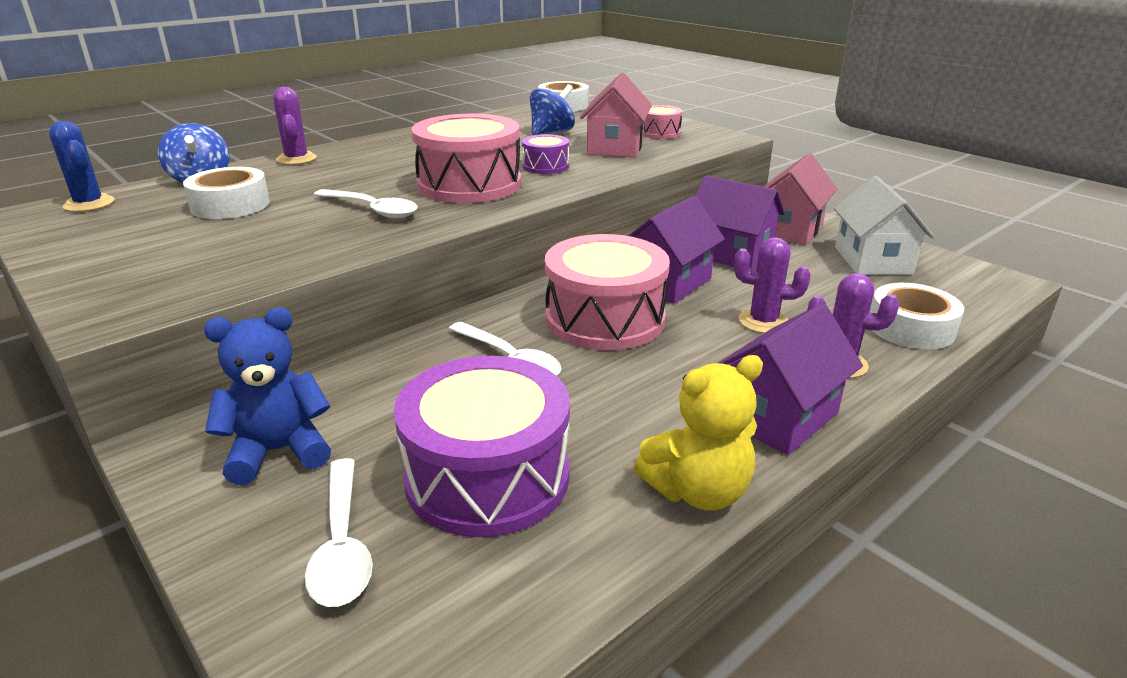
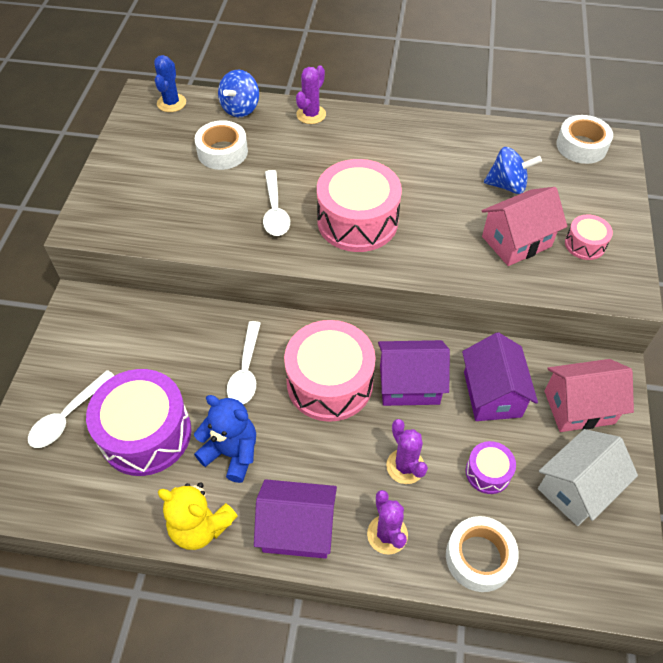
camera: 50 degrees right, 25 degrees up
blue teddy bear [204,307,331,485] -> blue teddy bear moved to [194,395,256,483]
purple drum [522,134,569,174] -> purple drum moved to [466,441,516,494]

